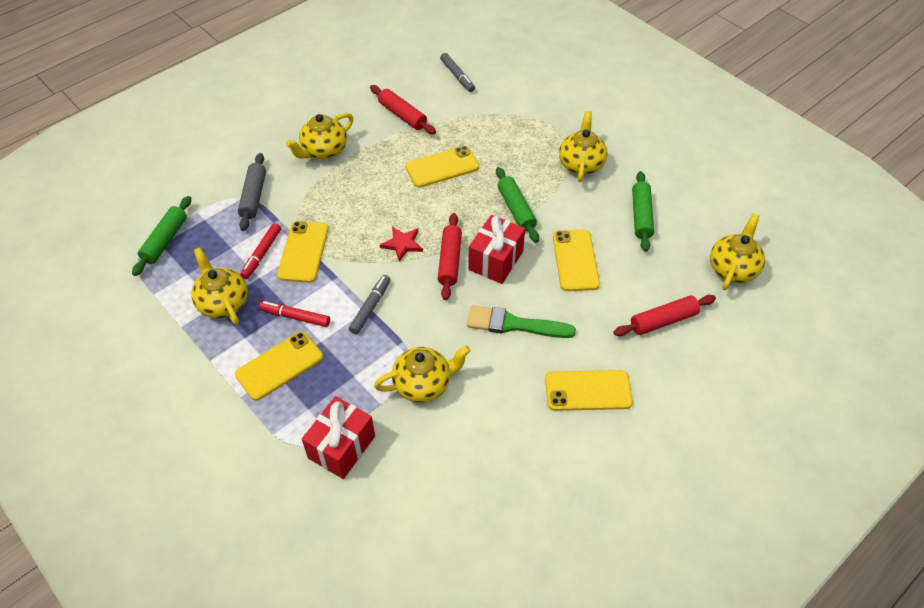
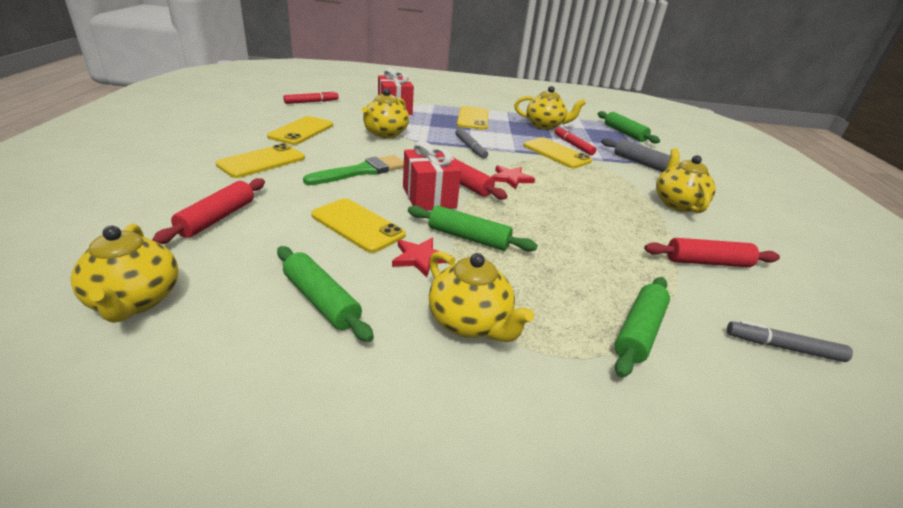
camera: 130 degrees right, 20 degrees down
red marker [259,301,330,327] -> red marker moved to [283,90,339,104]
yellow phone [405,146,479,188] -> yellow phone moved to [267,116,333,145]
none -> red star [392,238,450,277]
none -> green rolling pin [615,277,670,378]

